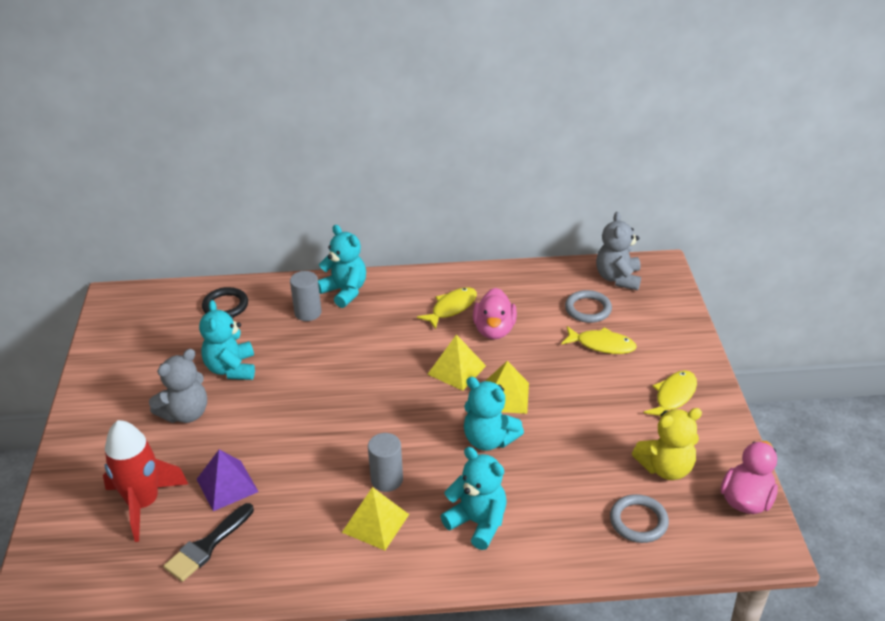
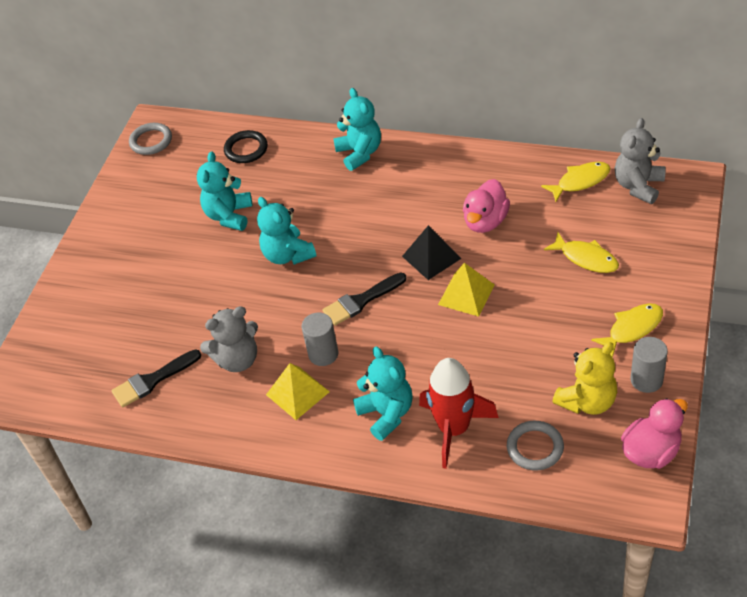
camera: 25 degrees right, 10 degrees up
red rocket [103,420,188,542] -> red rocket moved to [419,358,499,469]
grey teddy bear [149,349,207,423] -> grey teddy bear moved to [200,306,258,372]
purple pyramid [196,449,259,511] -> none
grey cylinder [290,271,322,321] -> grey cylinder moved to [630,337,668,393]
yellow fish [417,287,477,329] -> yellow fish moved to [541,162,611,202]
yellow pyramid [427,334,486,391] -> black pyramid [402,225,461,280]
turquoise teddy bear [464,377,524,451] -> turquoise teddy bear moved to [257,197,316,265]
grey ring [565,290,612,323] -> grey ring moved to [129,123,172,155]
yellow teddy bear [632,408,702,480] -> yellow teddy bear turned 45 degrees counterclockwise [552,342,617,415]
none -> black brush [322,273,406,326]

